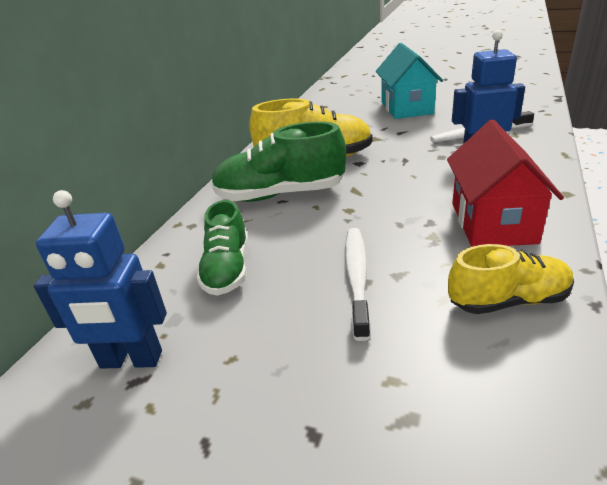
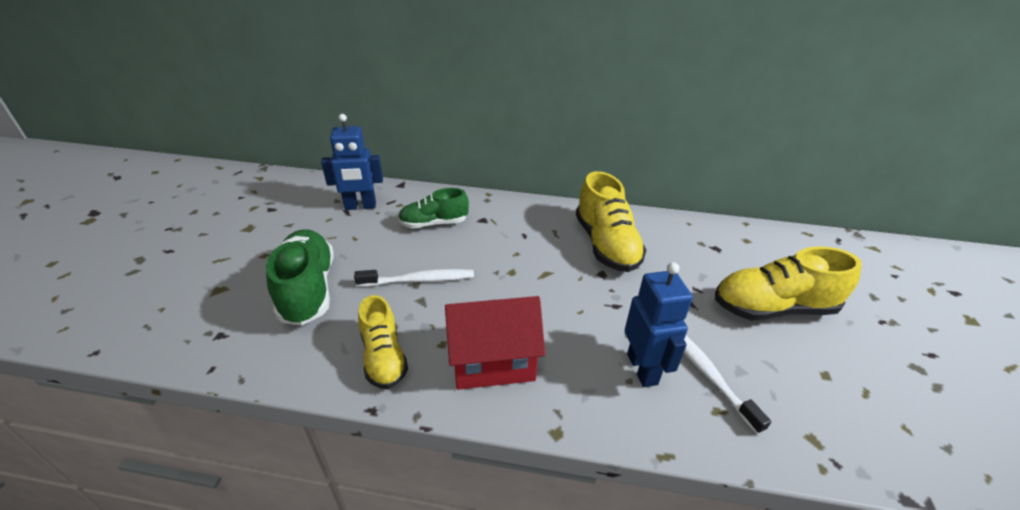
camera: 75 degrees right, 5 degrees up
blue robot [34,190,167,369] -> blue robot turned 90 degrees counterclockwise [321,114,383,210]
green shoe [211,122,346,202] -> green shoe moved to [266,229,334,325]
turquoise house [376,43,443,119] -> yellow shoe [715,247,862,320]

